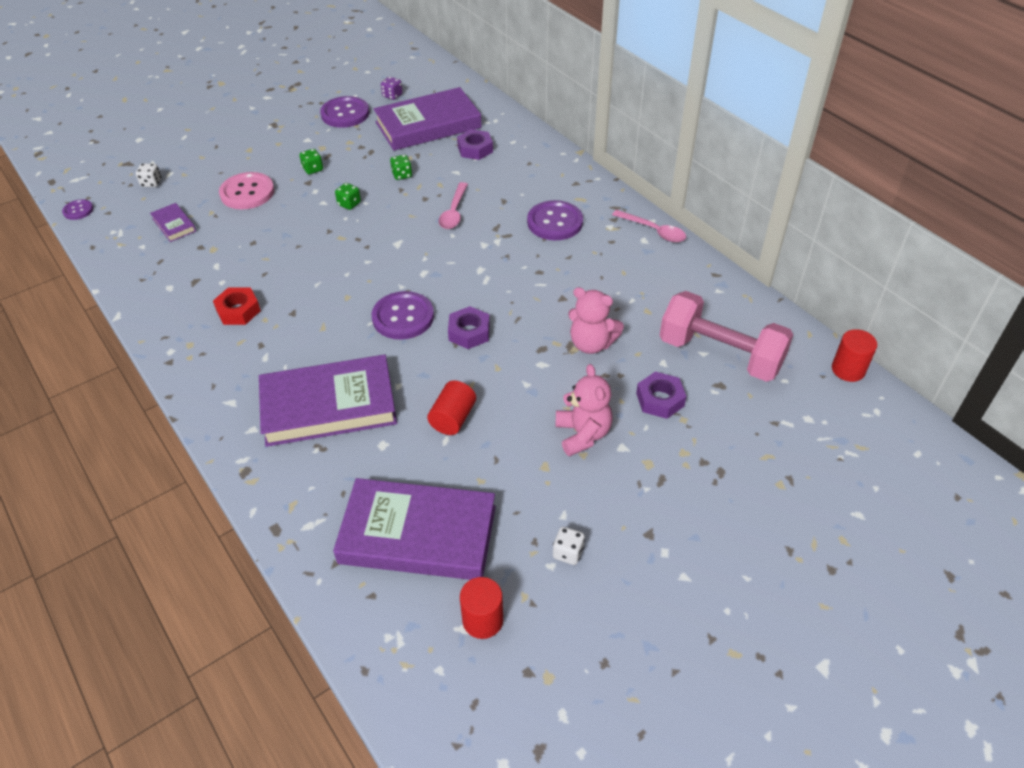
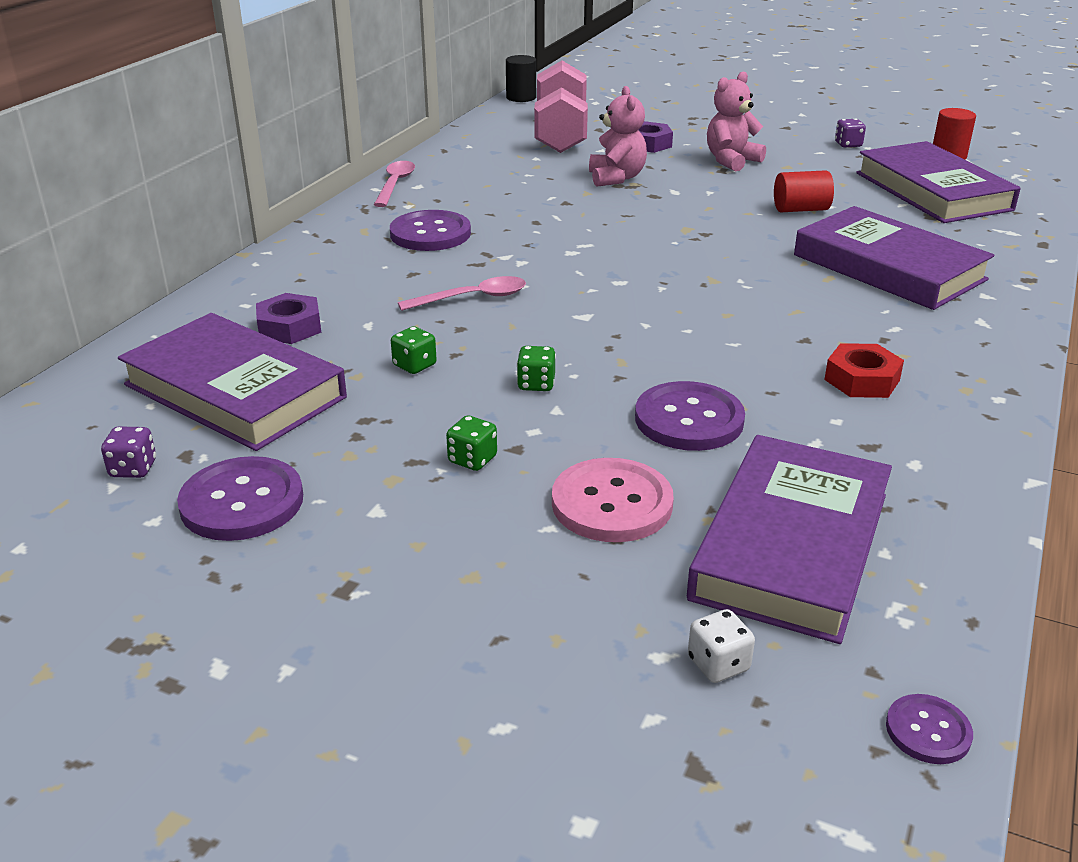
camera: 120 degrees left, 15 degrees down
purple book [150,203,196,242] -> purple book [687,435,892,644], size x2.29
purple button [372,291,434,340] -> purple button moved to [635,381,745,451]
purple nut [448,306,490,349] -> none
white dice [553,527,585,565] -> purple dice [835,118,866,148]
red cylinder [832,329,877,382] -> black cylinder [506,55,536,102]

